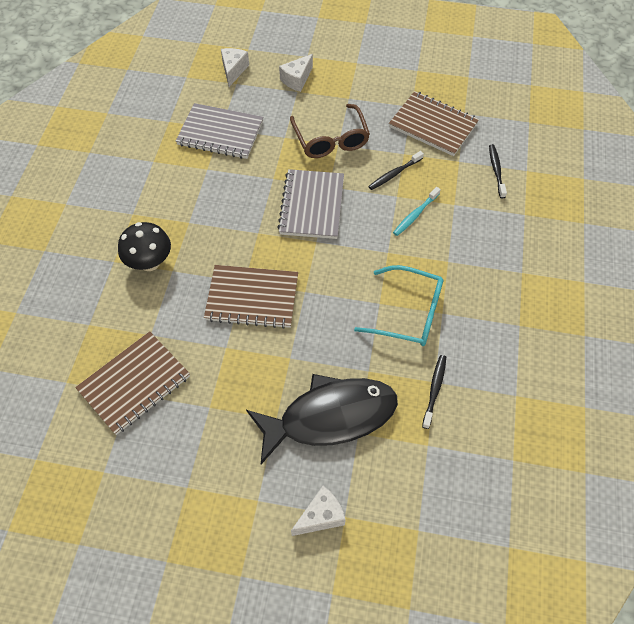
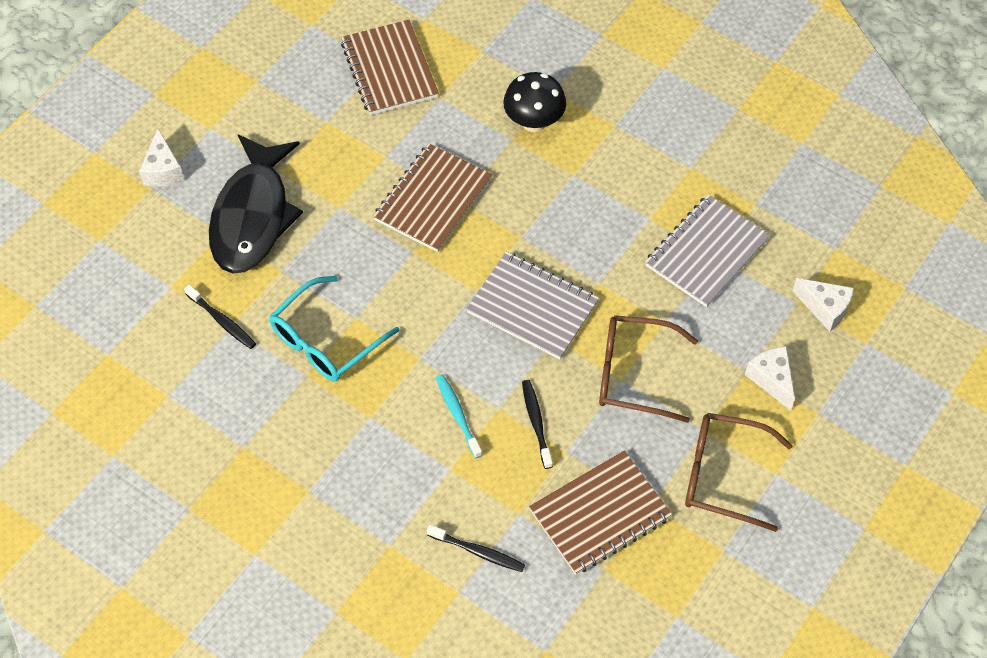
camera: 115 degrees right, 0 degrees up
none -> brown glasses [685,413,793,532]

